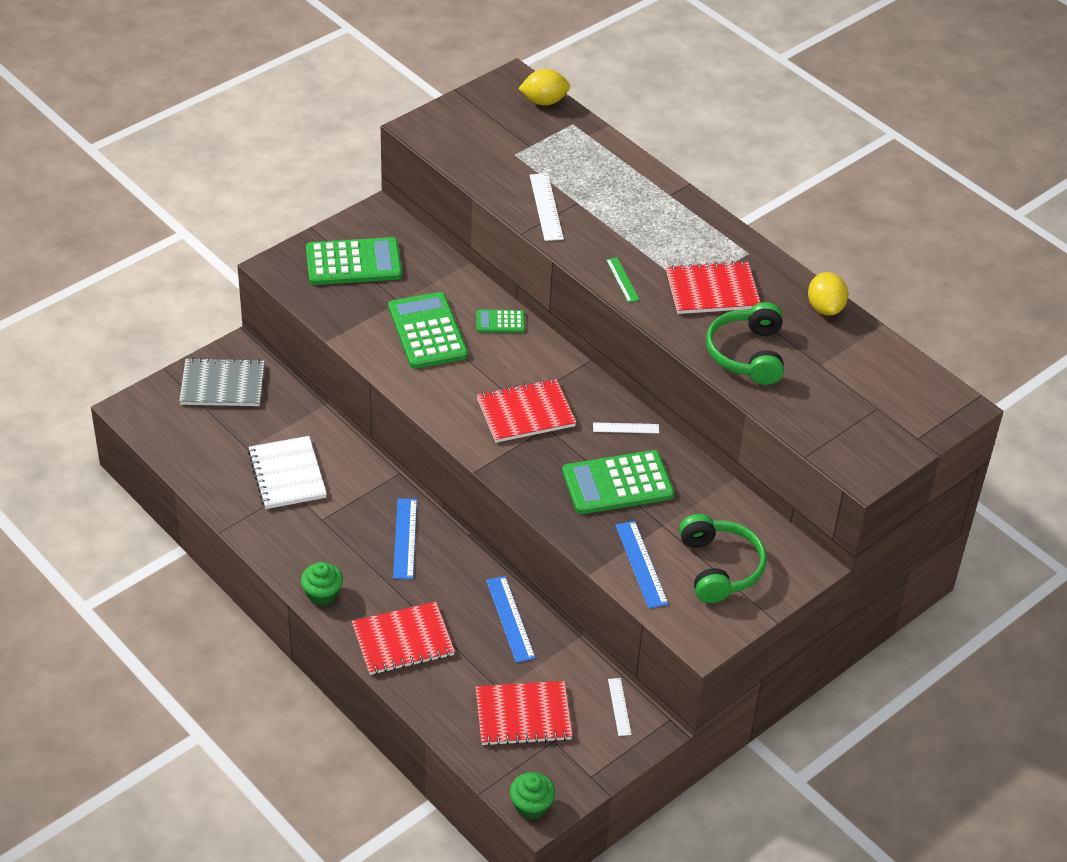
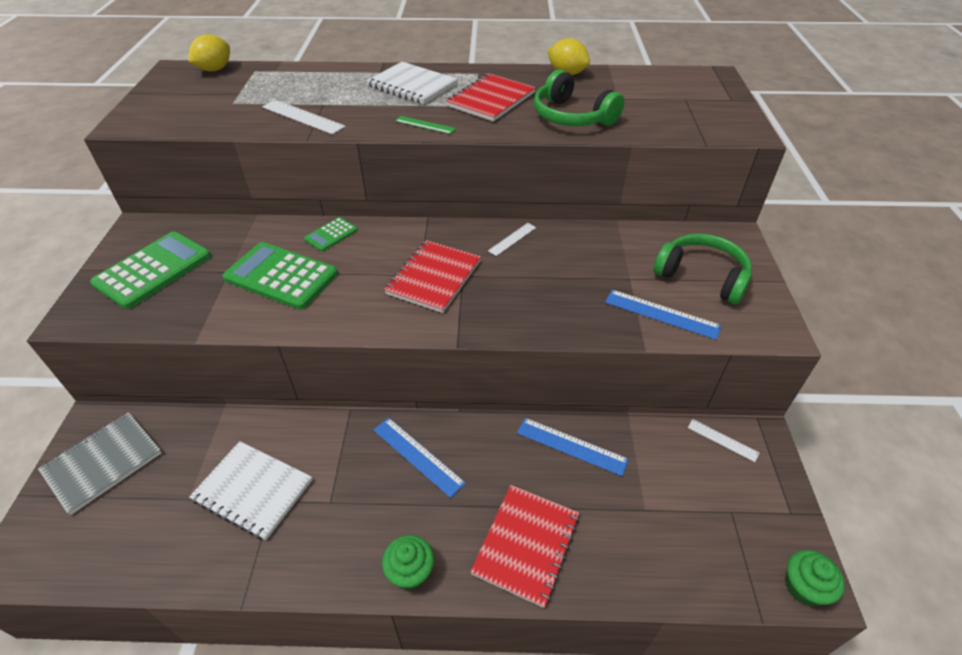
camera: 45 degrees left, 0 degrees up
red notebook [476,681,572,746] -> none
green calculator [562,450,674,514] -> none
none -> white notebook [366,62,458,104]

